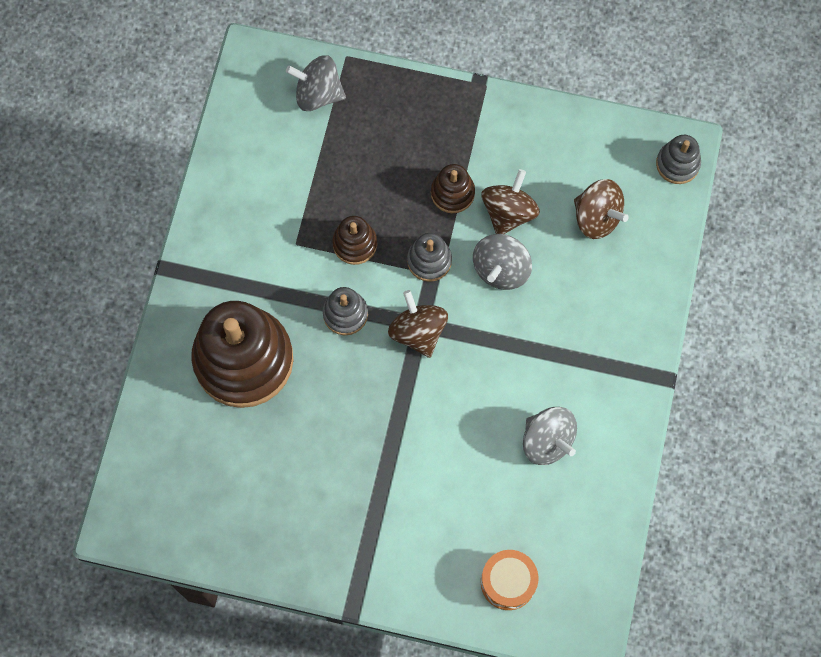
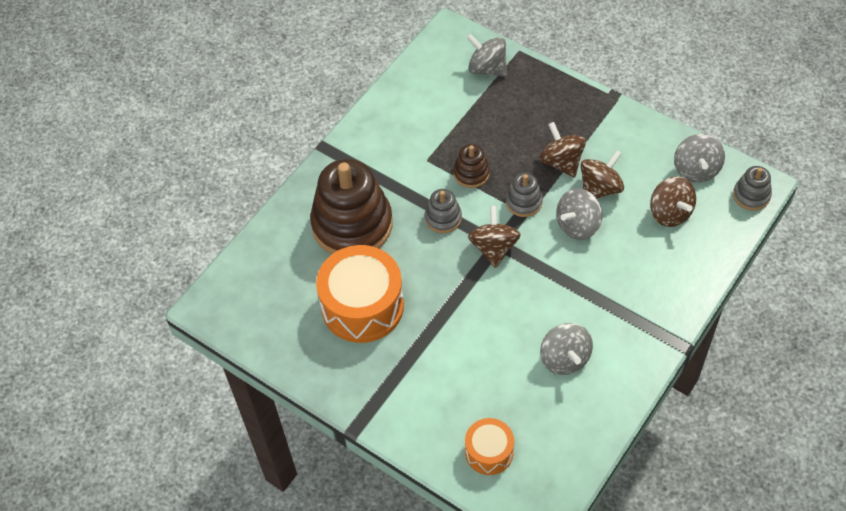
camera: 25 degrees right, 15 degrees down
brown stacking toy [431,164,475,213] -> brown spinning top [539,122,586,178]
none -> orange drum [316,245,404,343]
none -> grey spinning top [674,134,725,183]

